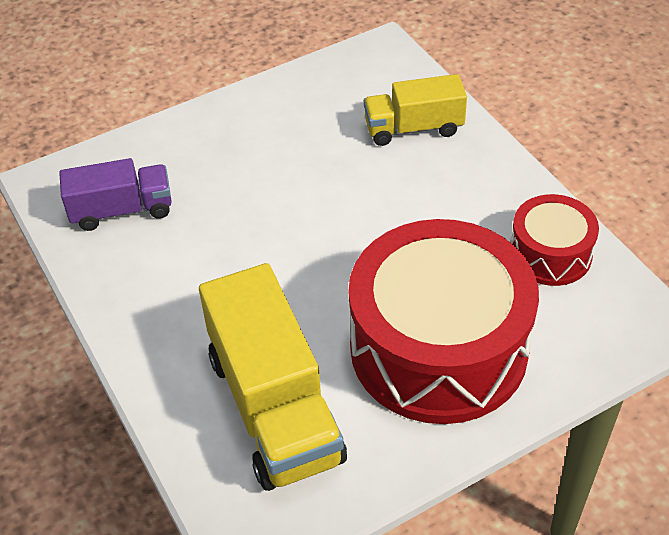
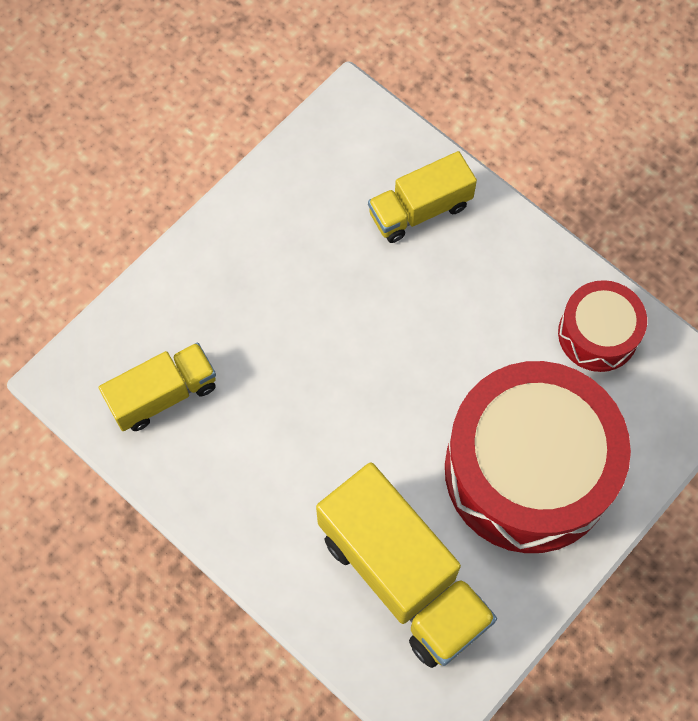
camera: 20 degrees left, 20 degrees up
purple truck [59,158,172,231] -> yellow truck [99,342,216,431]

